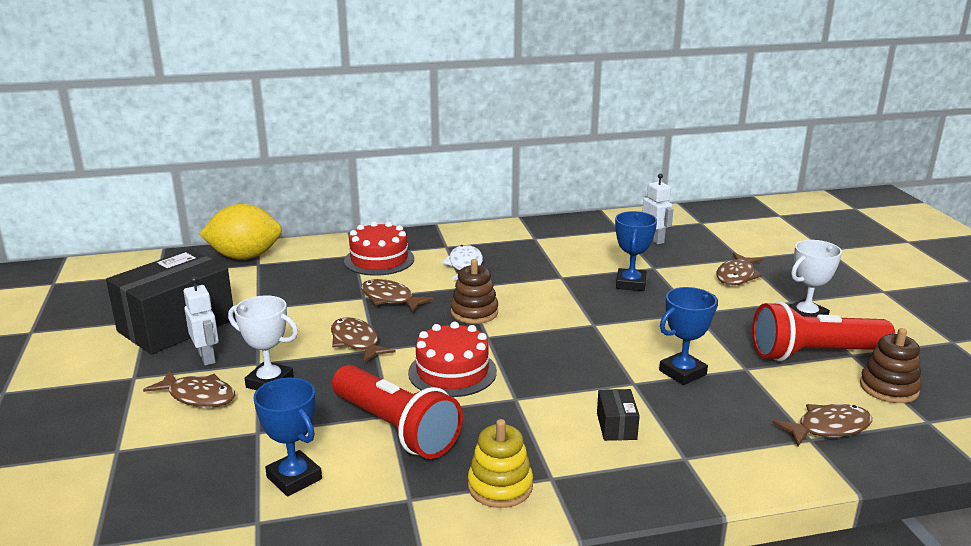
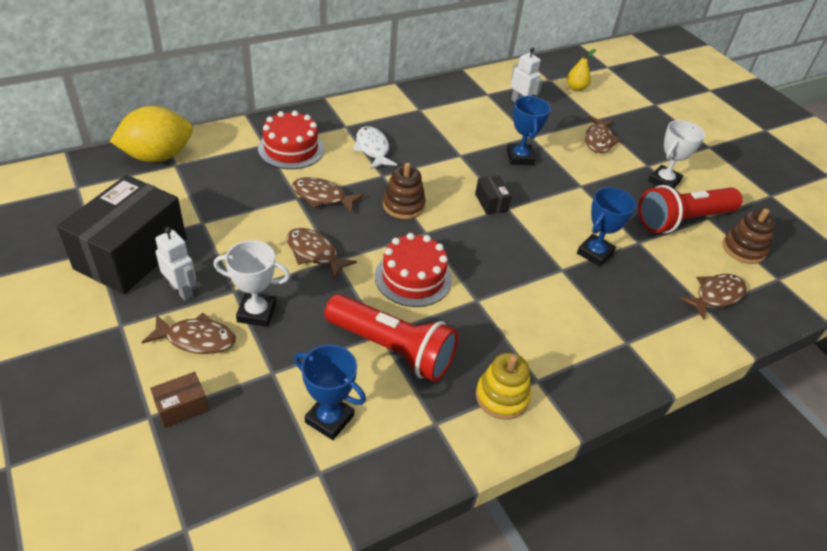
camera: 20 degrees left, 20 degrees up
black box [597,389,640,441] -> black box moved to [475,176,512,215]
none -> brown box [150,372,209,428]
none -> yellow pear [567,49,596,91]

